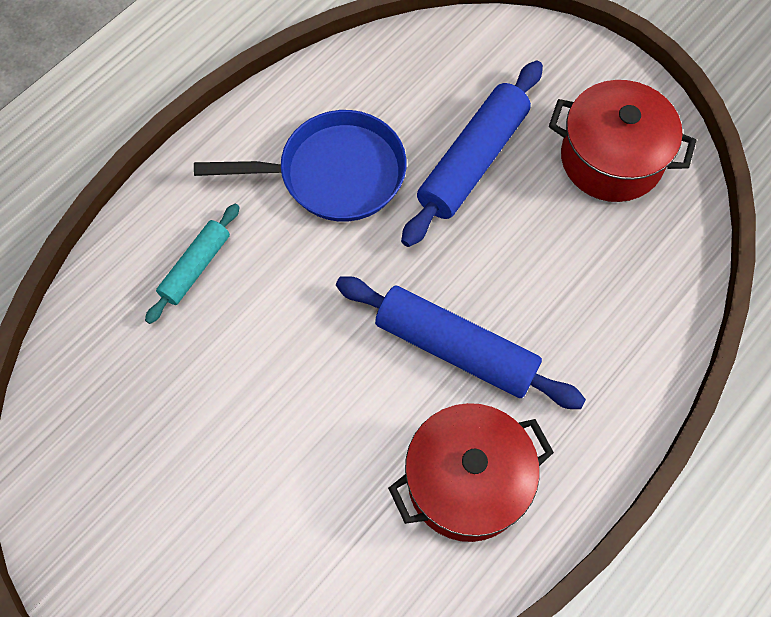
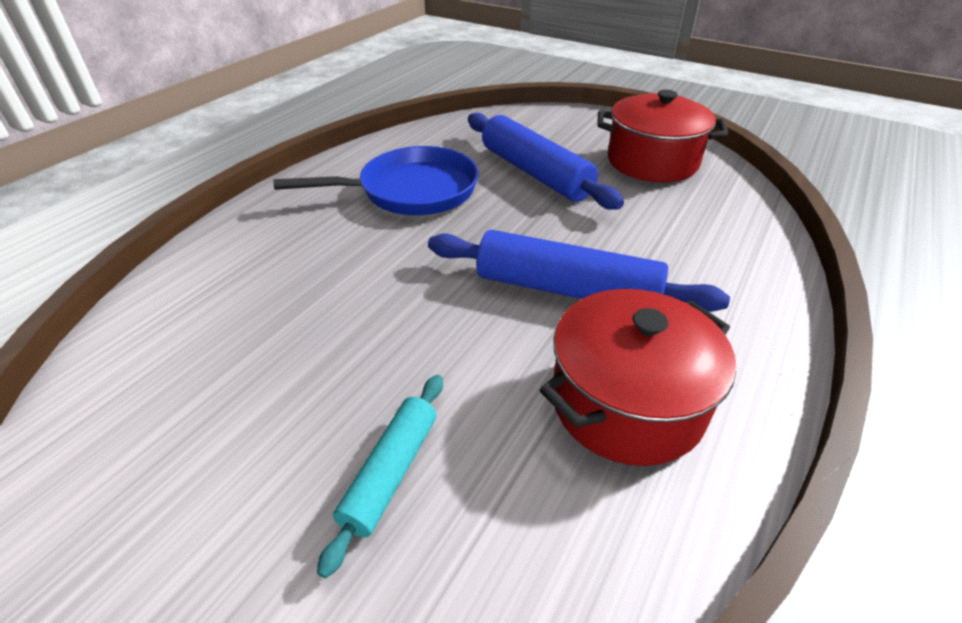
camera: 10 degrees left, 25 degrees down
turquoise rolling pin [145,204,239,324] -> turquoise rolling pin moved to [317,375,443,578]
blue rolling pin [401,61,543,247] -> blue rolling pin turned 60 degrees counterclockwise [468,113,624,210]

